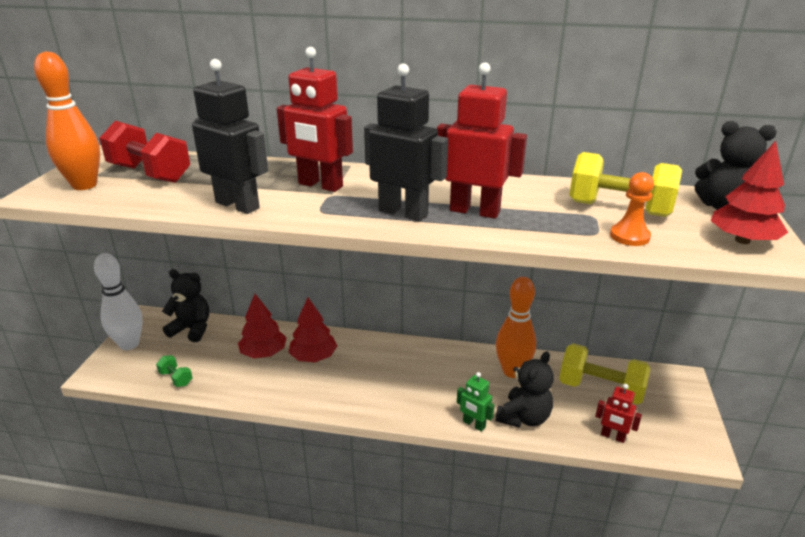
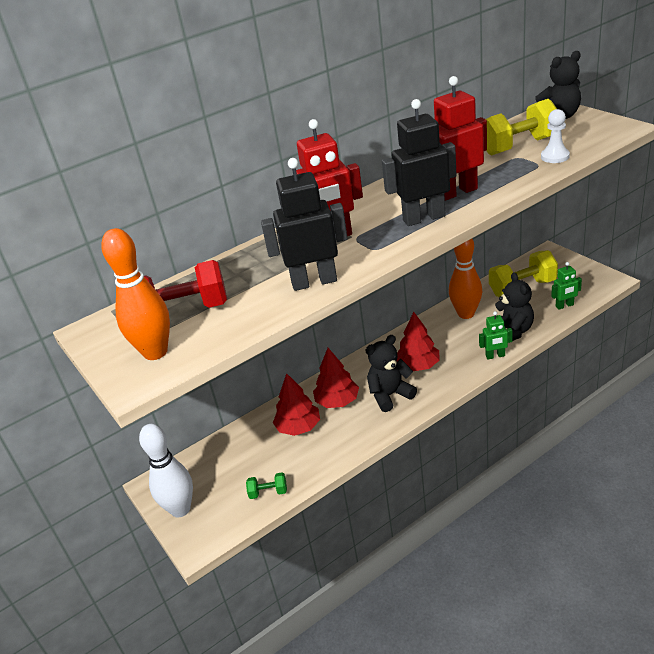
camera: 40 degrees left, 5 degrees up
black teddy bear [162,269,209,342] -> black teddy bear moved to [365,335,417,412]
red robot [595,384,642,443] -> green robot [551,262,582,310]
orange pawn [610,172,654,246] -> white pawn [541,109,570,163]
red tree [710,141,788,244] -> red tree moved to [397,312,440,371]

